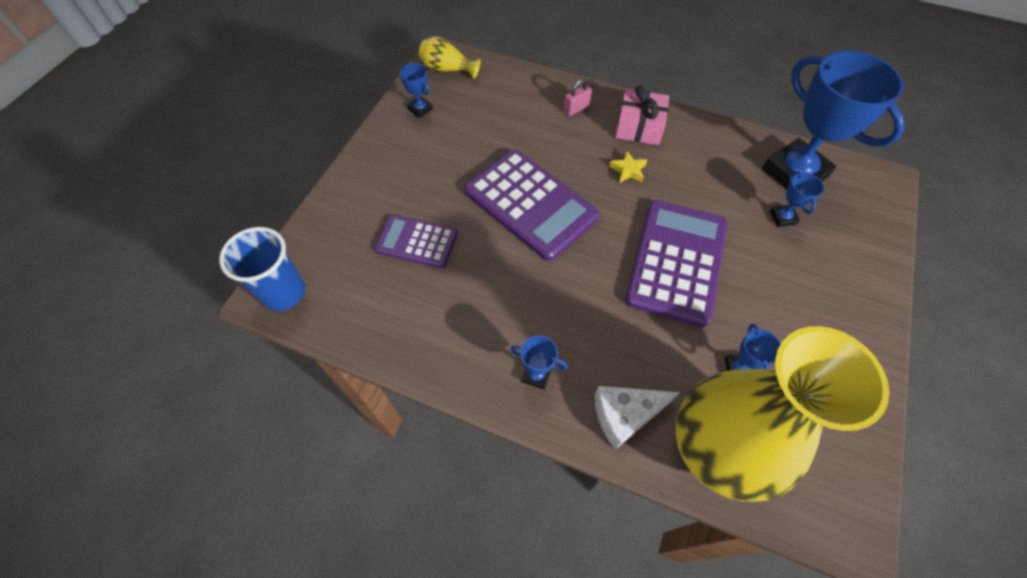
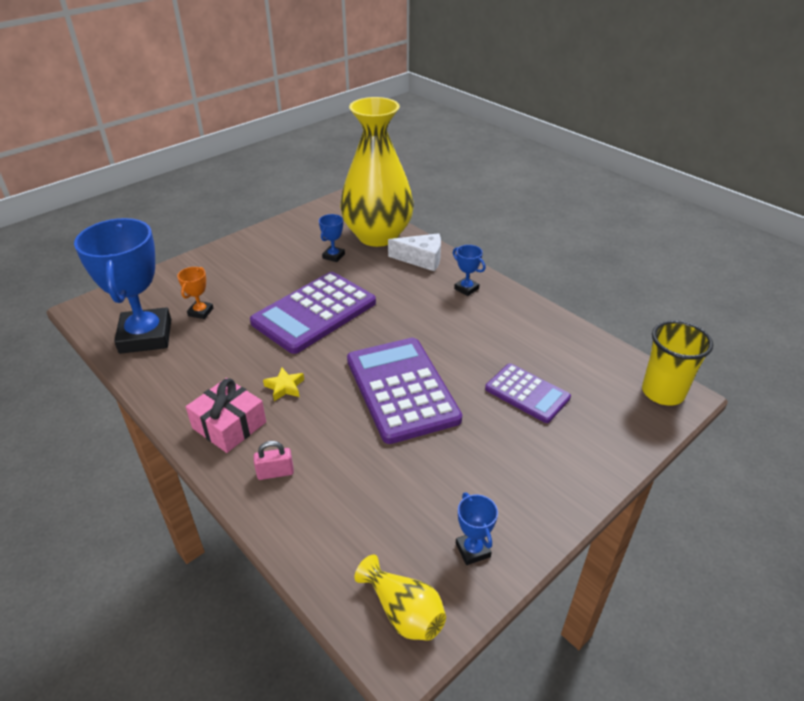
camera: 155 degrees left, 20 degrees down
blue cup [219,227,305,311] -> yellow cup [642,320,713,405]
blue trophy [770,171,824,227] -> orange trophy [177,267,213,319]

